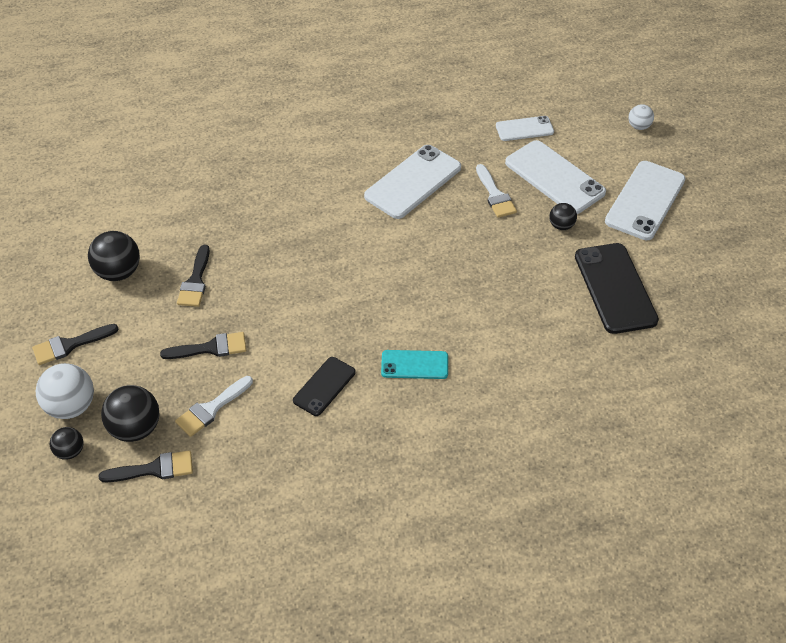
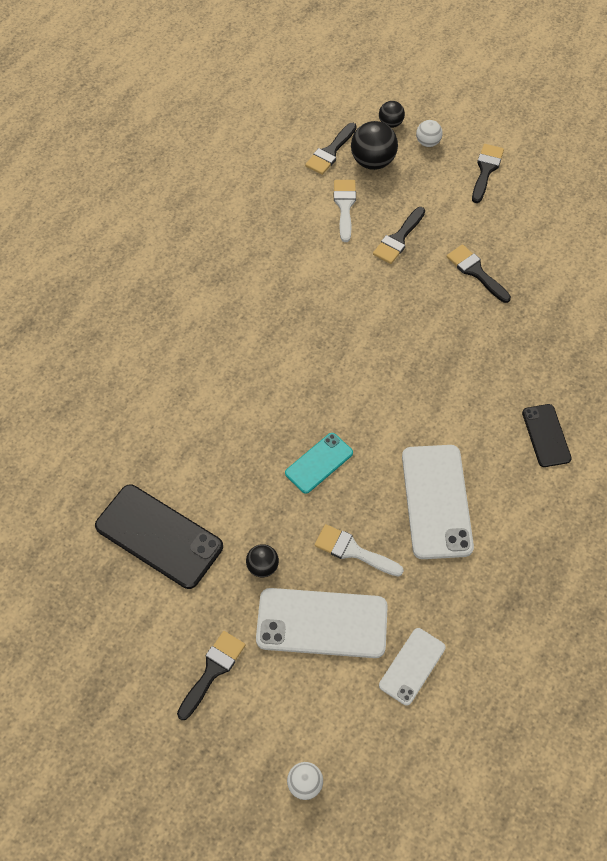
camera: 135 degrees right, 10 degrees up
white ball [36,363,94,419] -> white ball [416,120,443,147], size x0.57
black ball [88,231,140,281] -> none
black phone [293,357,356,416] -> black phone moved to [522,404,572,467]
turquoise phone [381,350,448,379] -> turquoise phone moved to [285,433,353,494]
white phone [605,161,685,240] -> black brush [177,631,245,720]

